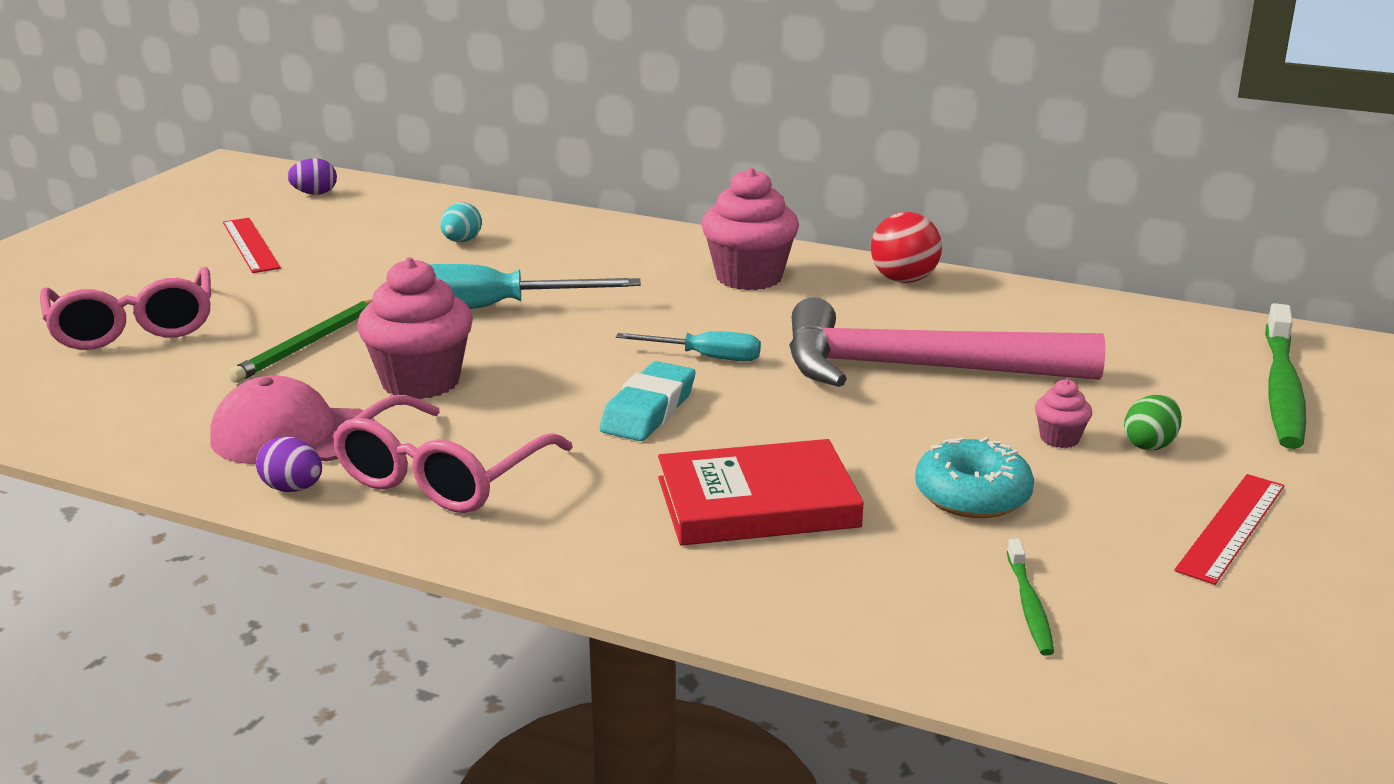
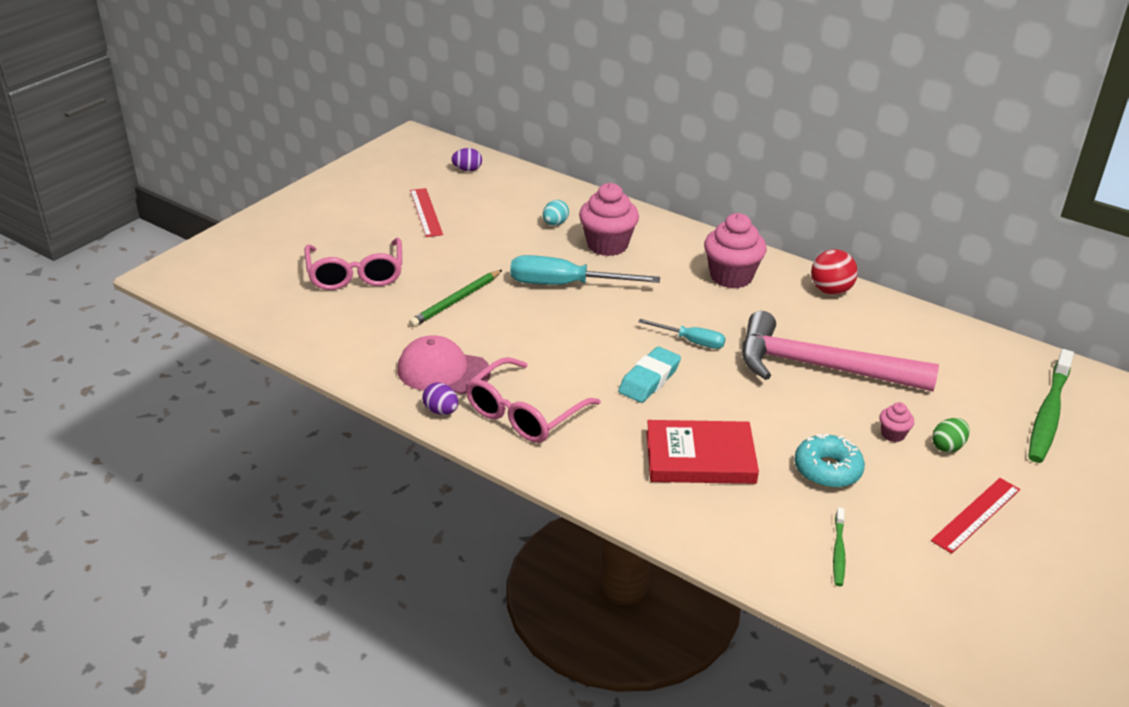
camera: 10 degrees right, 10 degrees up
pink cupcake [357,257,473,399] -> pink cupcake moved to [579,183,639,256]

